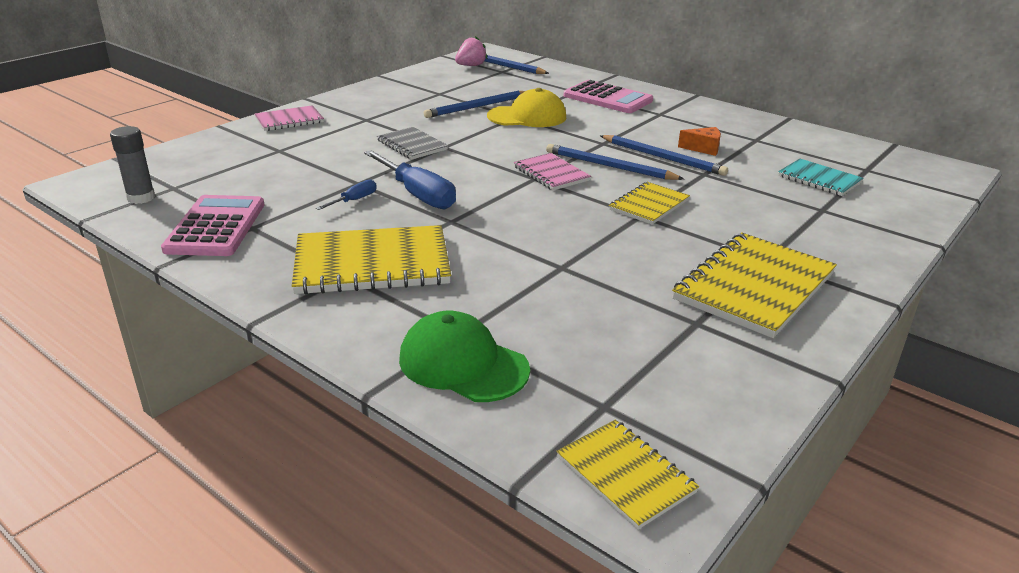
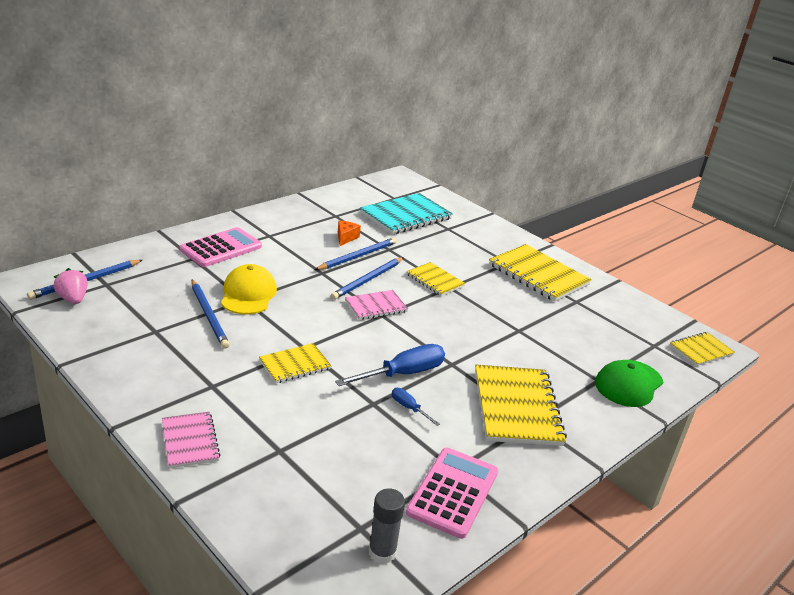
camera: 85 degrees left, 0 degrees up
pink calculator [161,195,264,256] -> pink calculator turned 105 degrees clockwise [406,447,498,539]
grey notebook [377,127,448,160] -> yellow notebook [259,343,332,383]
turquoise notebook [778,159,863,196] -> turquoise notebook [360,193,453,235], size x1.77

